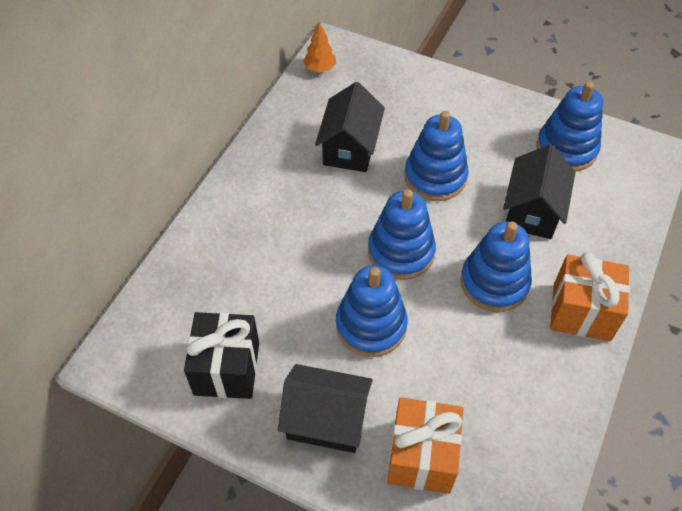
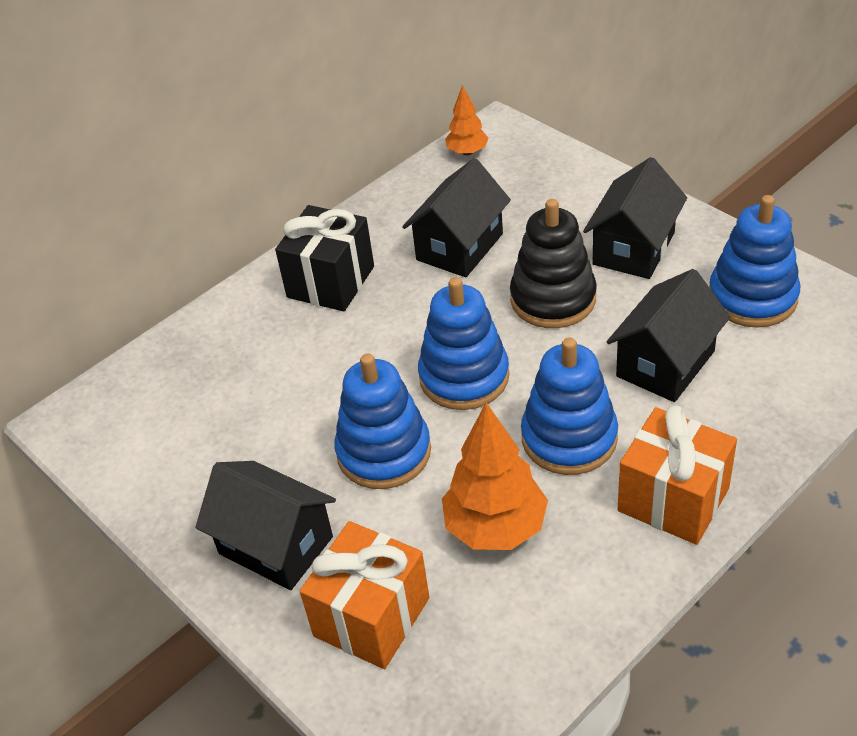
camera: 25 degrees right, 10 degrees down
black gift [184,312,259,399] -> black gift moved to [275,205,374,311]
blue stacking toy [404,111,469,201] -> black stacking toy [510,199,597,328]
none -> orange tree [442,403,548,550]
none -> black house [583,157,687,279]

